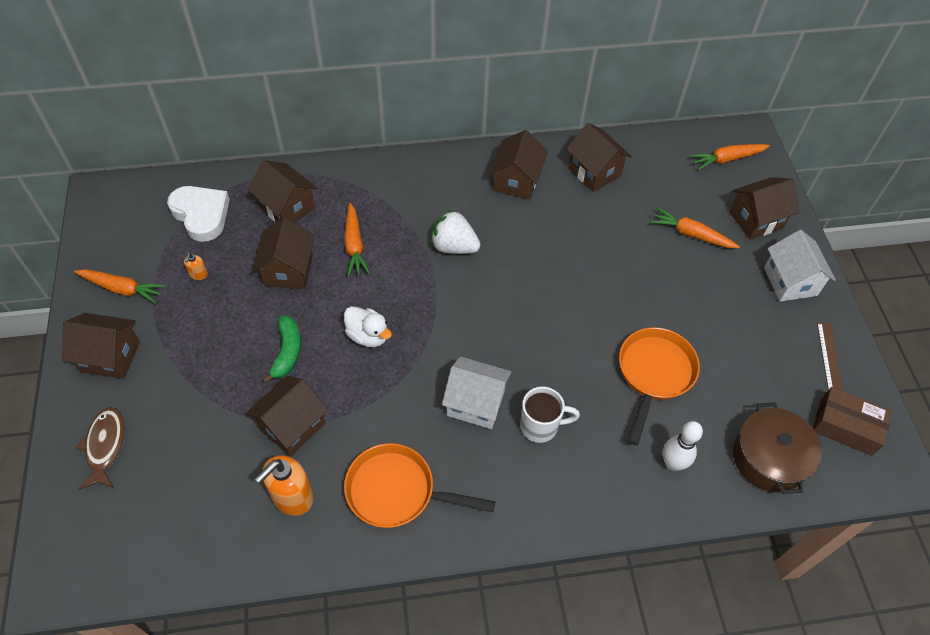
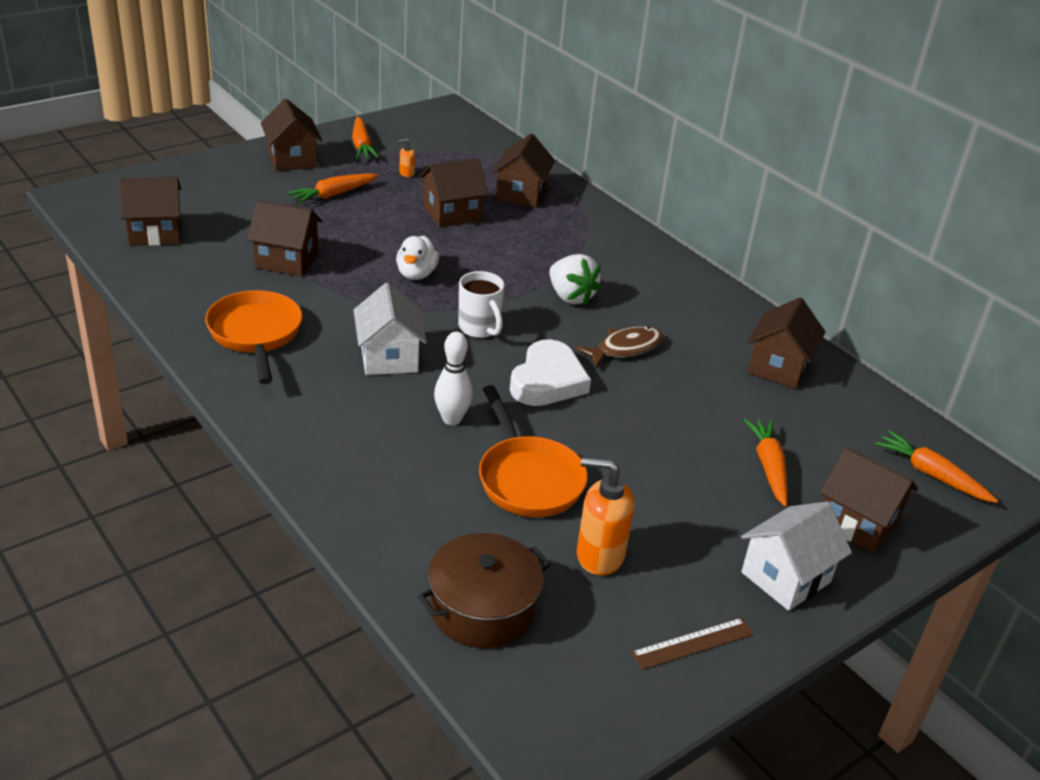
camera: 60 degrees right, 20 degrees down
brown fish [76,407,125,490] -> brown fish moved to [576,326,664,368]
white heart [167,186,230,242] -> white heart moved to [510,339,591,406]
orange soap dispenser [255,455,314,516] -> orange soap dispenser moved to [577,457,634,576]
green banana [262,316,301,384] -> none
orange carrot [344,203,370,277] -> orange carrot moved to [287,173,379,204]
white strawberry [431,209,481,254] -> white strawberry turned 150 degrees clockwise [549,254,602,305]
brown house [489,130,548,200] -> brown house moved to [119,177,181,246]
white mug [520,386,580,443] -> white mug moved to [458,271,505,338]
orange pan [619,327,700,446] -> orange pan turned 75 degrees clockwise [479,385,588,517]
white bowling pin [663,421,703,471] -> white bowling pin moved to [434,332,473,425]
brown box [813,387,892,456] -> none

